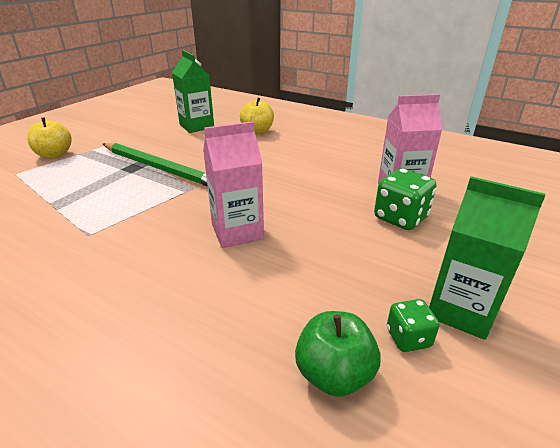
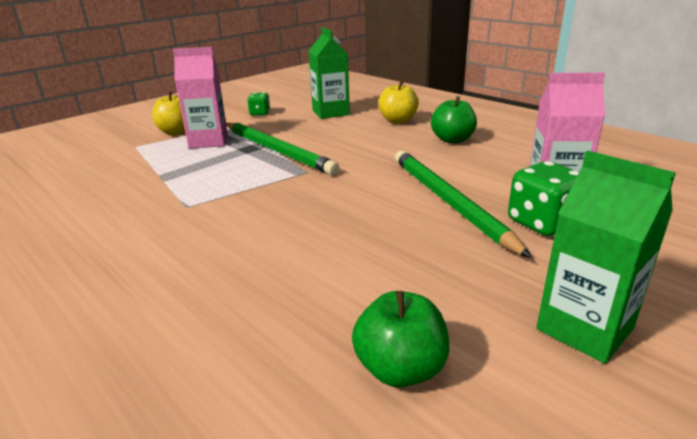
camera: 15 degrees right, 5 degrees down
pink carton [203,121,264,248] -> pink carton moved to [173,47,228,149]
green dice [387,299,440,352] -> green dice moved to [247,92,270,115]
none -> green pencil [395,150,532,258]
none -> green apple [431,96,477,144]

